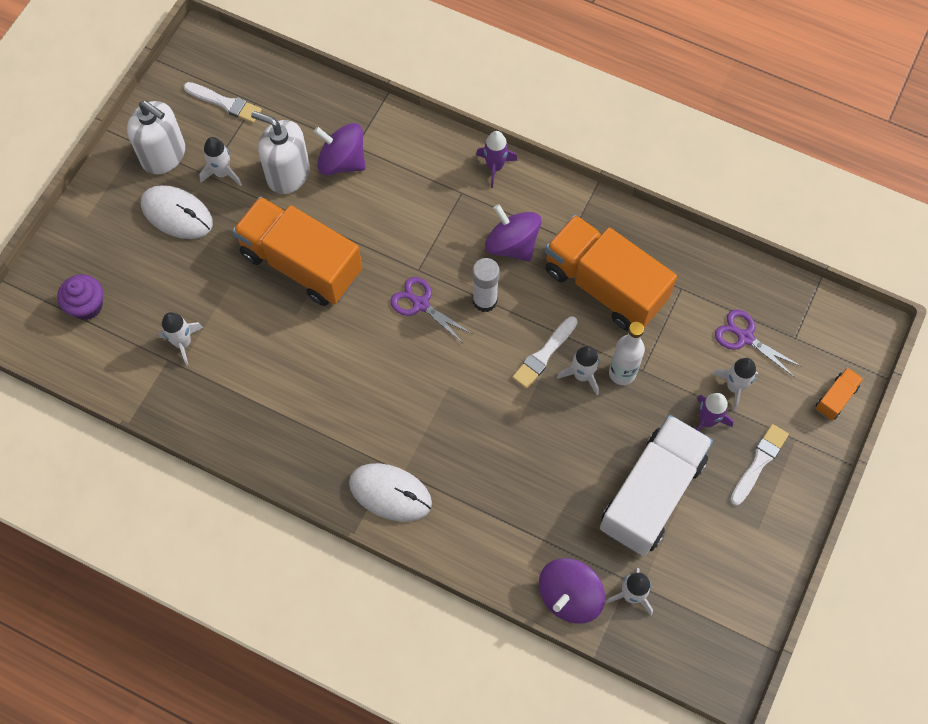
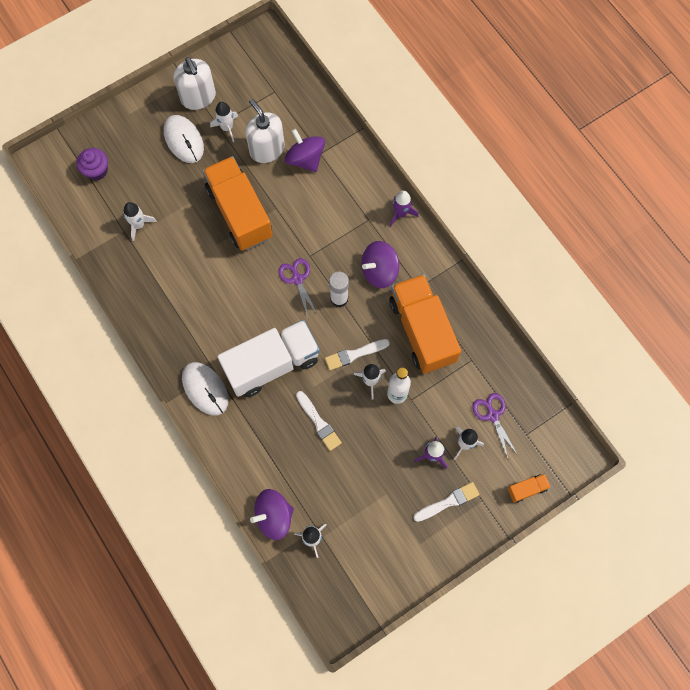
camera: 30 degrees right, 5 degrees up
white brush [184,82,262,123] -> white brush moved to [296,391,342,451]
purple spinning top [485,204,541,262] -> purple spinning top turned 105 degrees counterclockwise [362,241,399,288]
white truck [600,415,713,556] -> white truck moved to [217,320,320,397]

